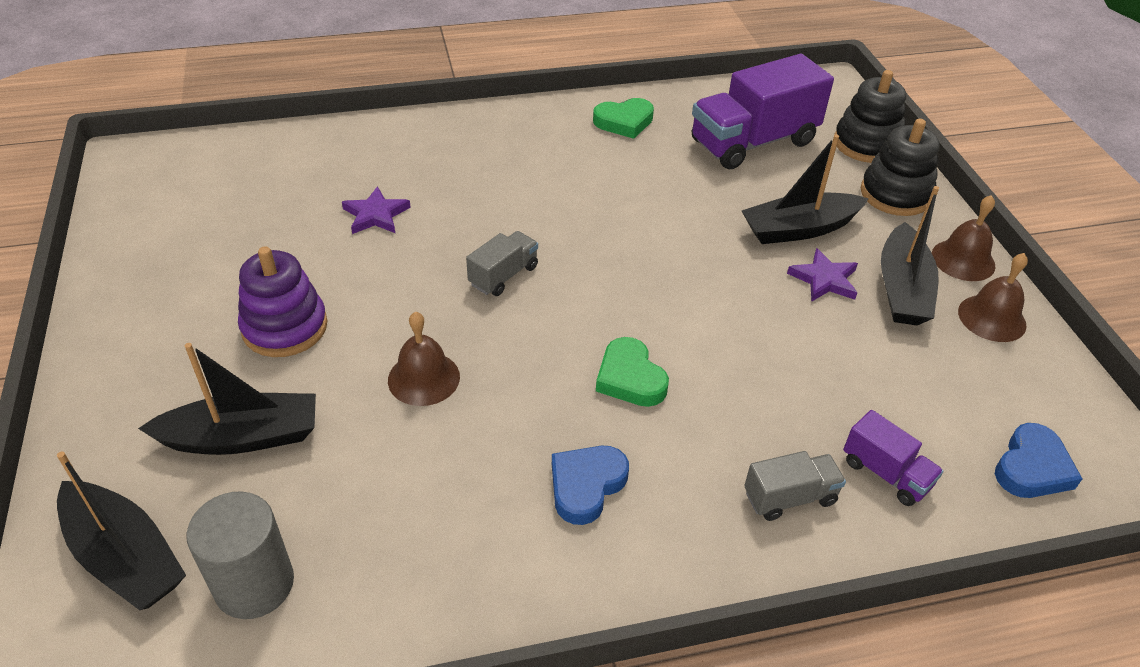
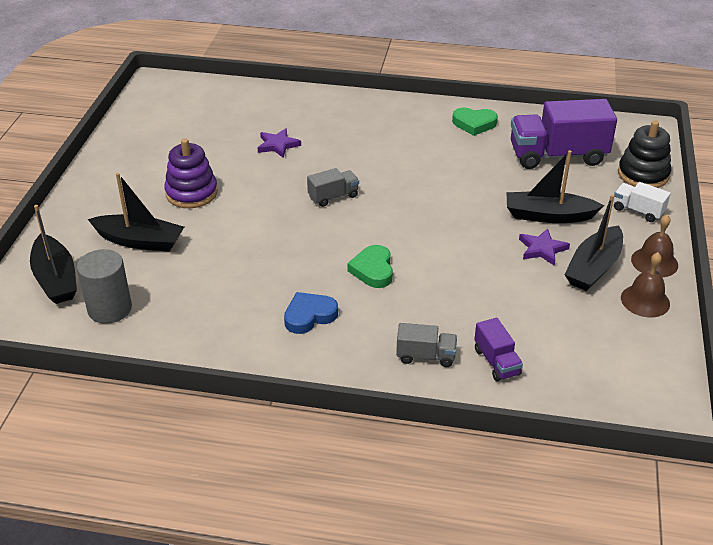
camera: 25 degrees right, 5 degrees down
brown bell [388,311,460,406] -> none
black stacking toy [860,119,939,216] -> white truck [614,182,671,222]
blue heart [995,423,1082,498] -> none

